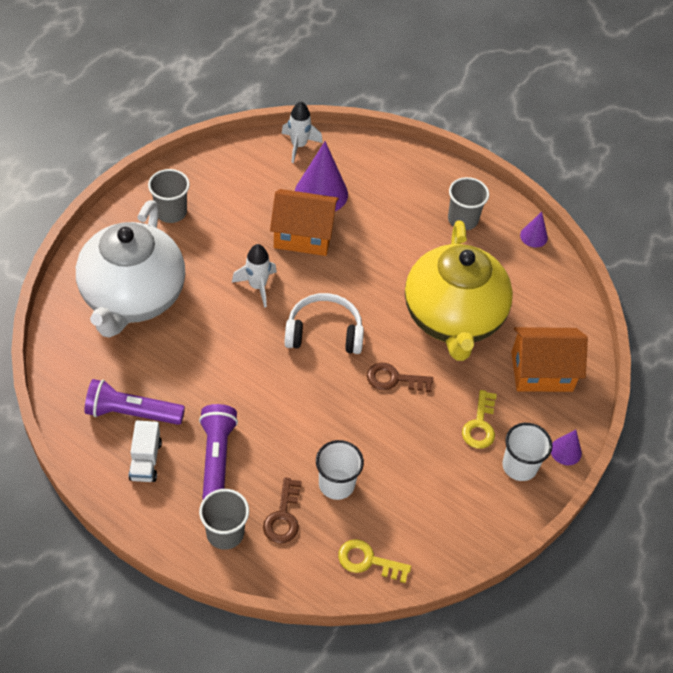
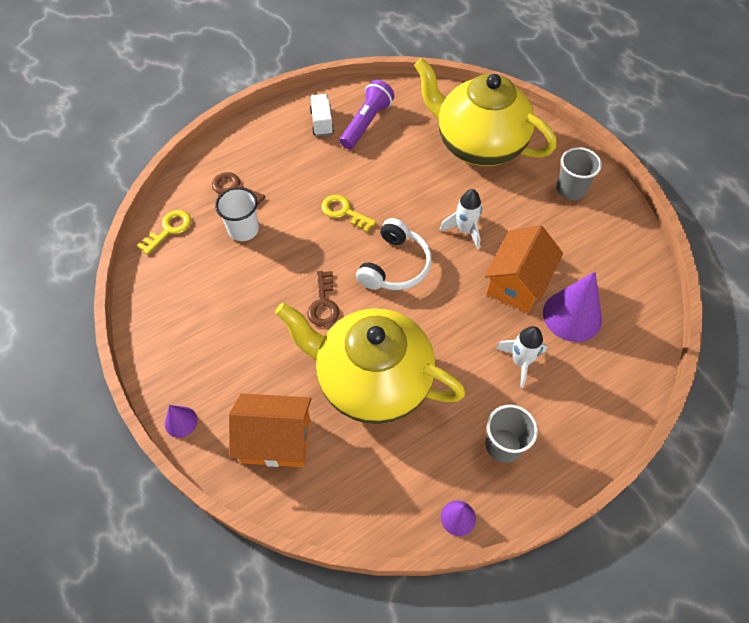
camera: 115 degrees right, 5 degrees up
white teapot [76,200,185,338] -> yellow teapot [414,58,557,166]
white truck [128,421,162,482] -> white truck turned 60 degrees clockwise [310,94,334,136]
purple flashlight [199,404,238,499] -> none
grey cup [199,489,249,550] -> none
white rocket [281,101,323,163] -> white rocket moved to [496,326,547,388]
brown key [367,363,433,392] -> brown key turned 150 degrees clockwise [307,271,339,327]
yellow key [462,390,497,449] -> yellow key moved to [322,194,376,232]
white cup [502,423,552,481] -> none
orange house [511,327,588,392] -> orange house turned 75 degrees clockwise [229,393,311,467]

